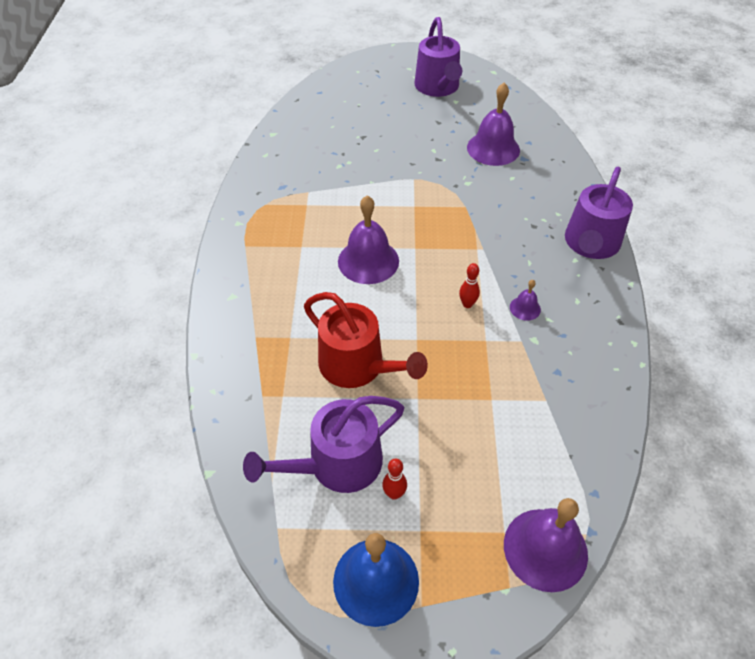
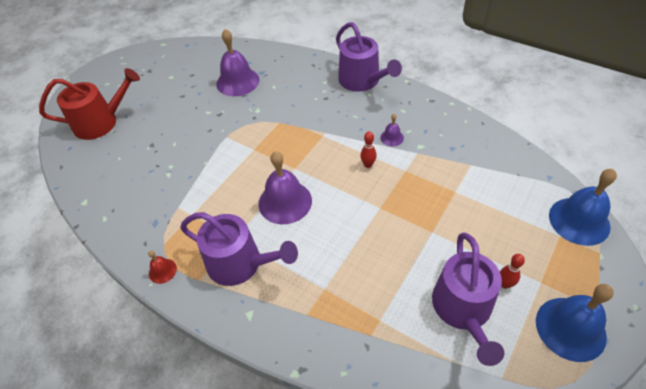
camera: 55 degrees left, 0 degrees up
red watering can [304,292,428,388] -> red watering can moved to [39,68,140,140]
purple watering can [414,17,462,97] -> purple watering can moved to [180,212,298,286]
purple bell [504,498,588,592] -> blue bell [549,169,617,246]
none -> red bell [148,250,177,284]

